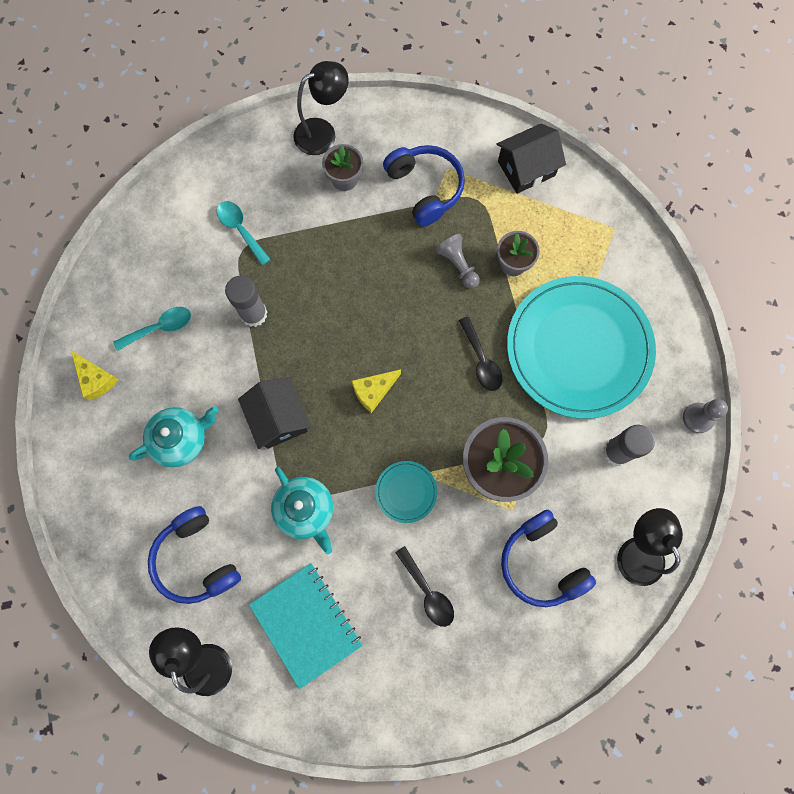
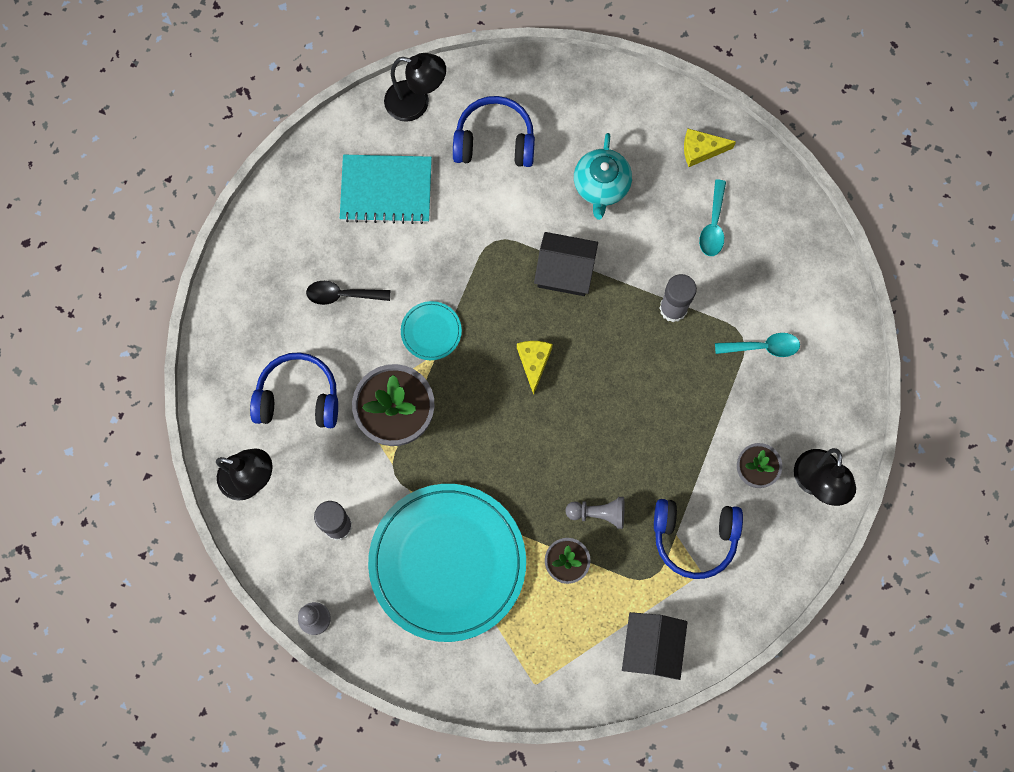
camera: 125 degrees right, 0 degrees up
turquoise teapot [271,467,333,554] -> none
black spoon [459,317,503,391] -> none

